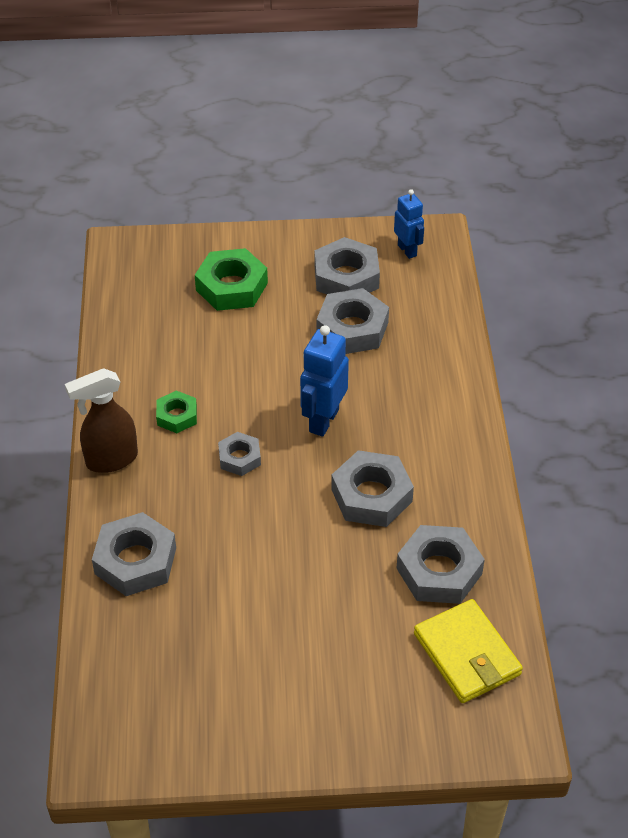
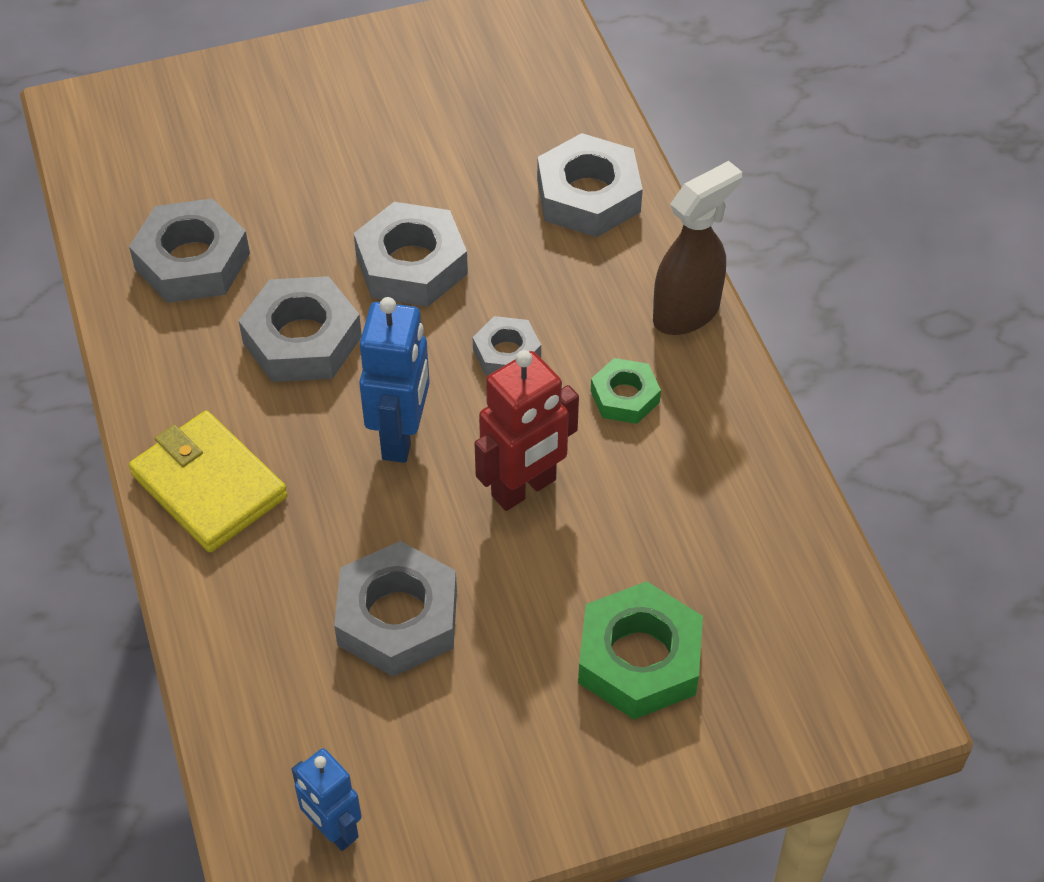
camera: 165 degrees right, 5 degrees up
grey nut [315,237,380,294] -> grey nut moved to [354,202,468,307]
yellow wallet [414,599,523,703] -> yellow wallet moved to [129,411,288,552]
none -> red robot [474,350,579,511]

